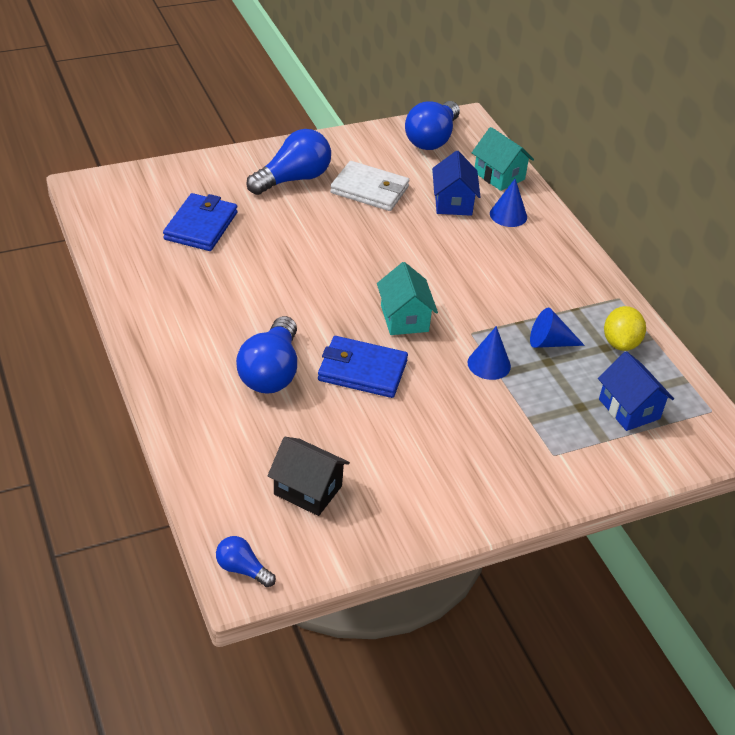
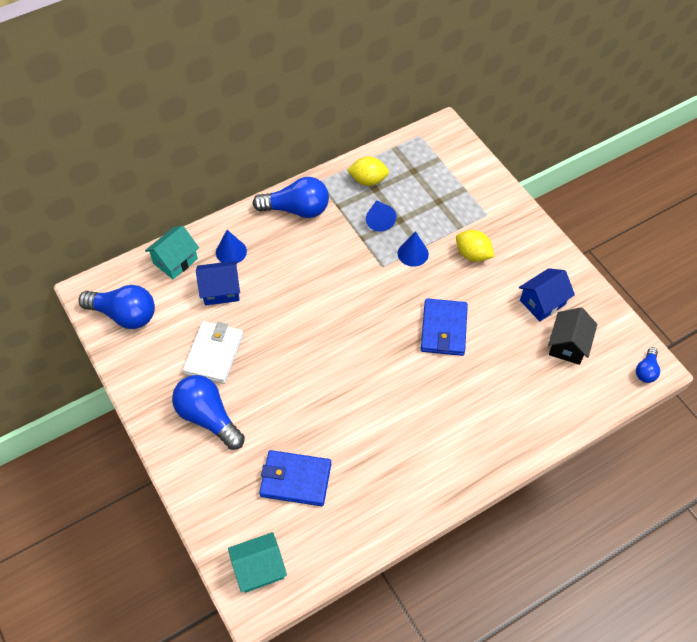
camera: 95 degrees left, 15 degrees up
blue light bulb [236,316,297,394] -> blue light bulb moved to [253,177,329,218]
turquoise house [377,262,438,335] -> turquoise house moved to [228,532,287,593]
blue house [598,351,674,431] -> blue house moved to [519,268,575,321]
none -> yellow lemon [456,230,494,262]

